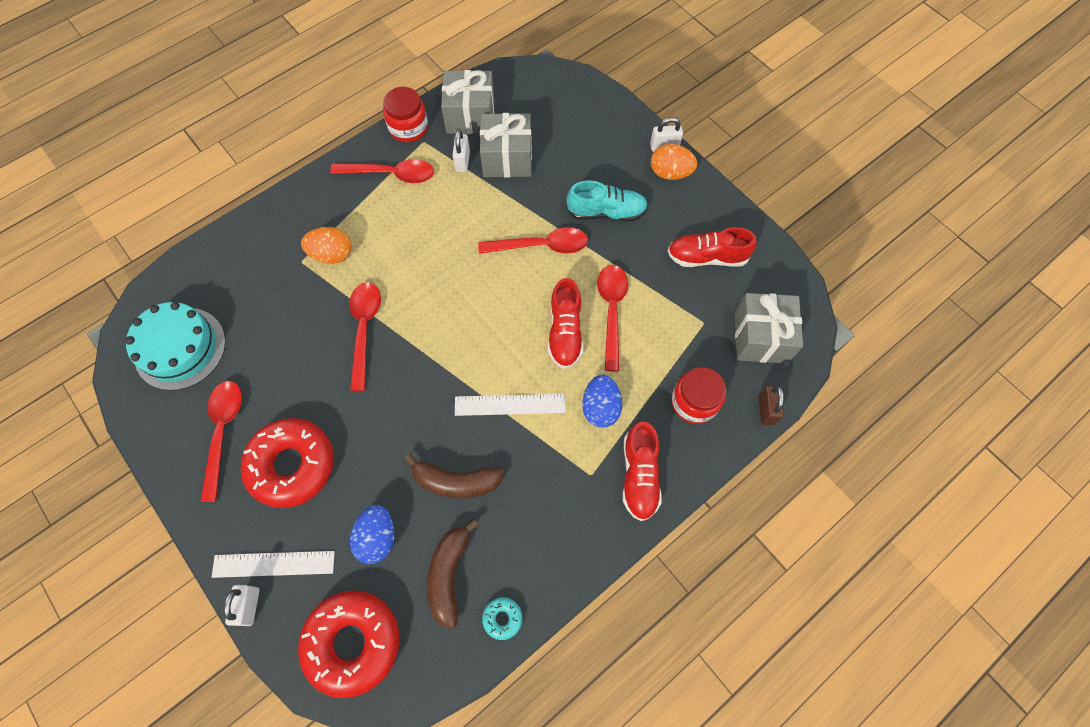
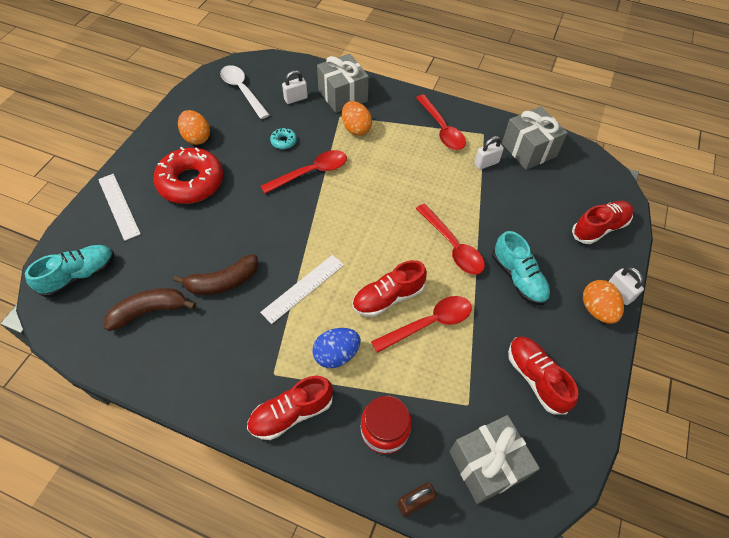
camera: 60 degrees right, 10 degrees down
turquoise cake [125,302,226,391] -> white spoon [220,65,269,119]
red spoon [201,381,242,502] -> orange egg [178,110,210,145]
white padlock [224,585,259,626] -> white padlock moved to [282,70,308,104]
red donut [298,590,400,698] -> turquoise shoe [25,245,114,297]
blue egg [350,505,395,564] -> none
red jar [383,87,428,142] -> none
brown banana [404,454,504,498] -> brown banana turned 90 degrees counterclockwise [173,254,259,295]
white ruler [455,394,565,416] -> white ruler turned 75 degrees clockwise [260,255,344,324]
grey gift [480,113,532,178] -> grey gift moved to [317,54,369,113]
turquoise donut [482,597,523,640] -> turquoise donut moved to [270,128,297,149]
none -> red shoe [572,201,634,244]

